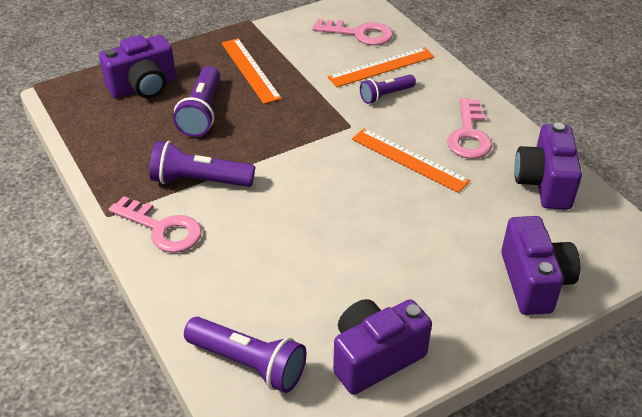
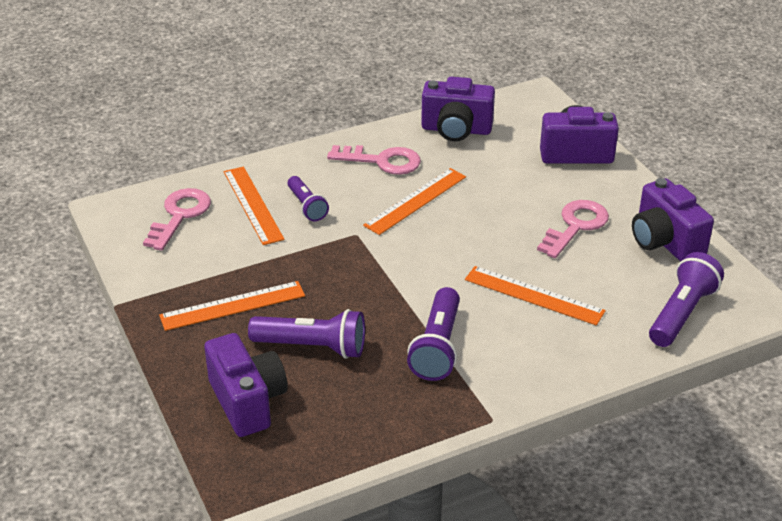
camera: 85 degrees left, 5 degrees down
pink key [108,196,202,253] -> pink key moved to [537,200,609,258]
none -> orange ruler [465,266,606,326]

